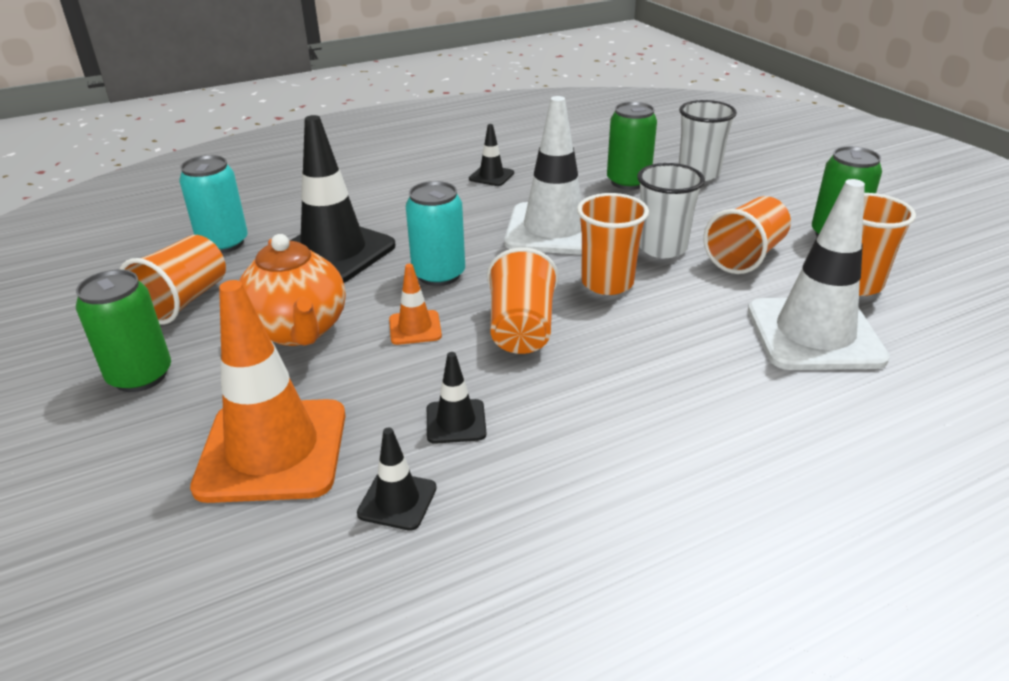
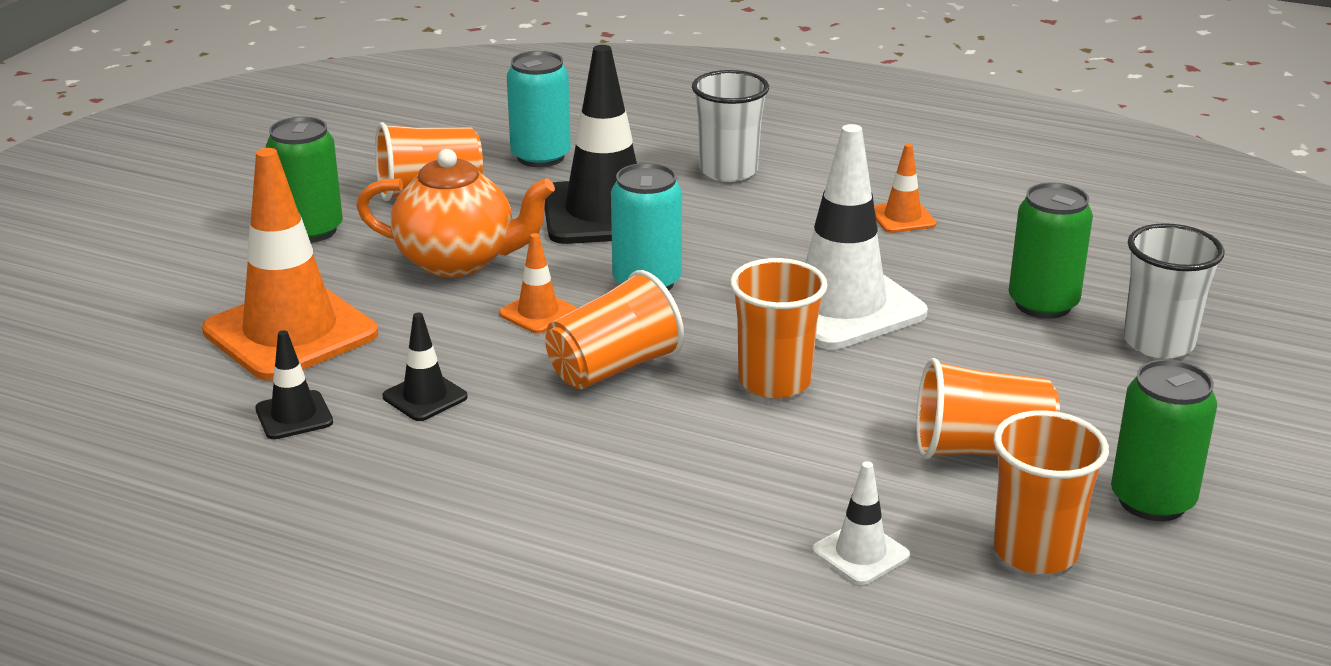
camera: 50 degrees right, 5 degrees down
orange teapot [239,234,346,346] -> orange teapot turned 105 degrees counterclockwise [356,149,555,277]
black traffic cone [469,124,514,186] -> orange traffic cone [874,144,937,233]
white cup [637,163,705,258] -> white cup moved to [692,70,769,182]
white traffic cone [748,179,890,370] -> white traffic cone [812,461,910,585], size x0.45

